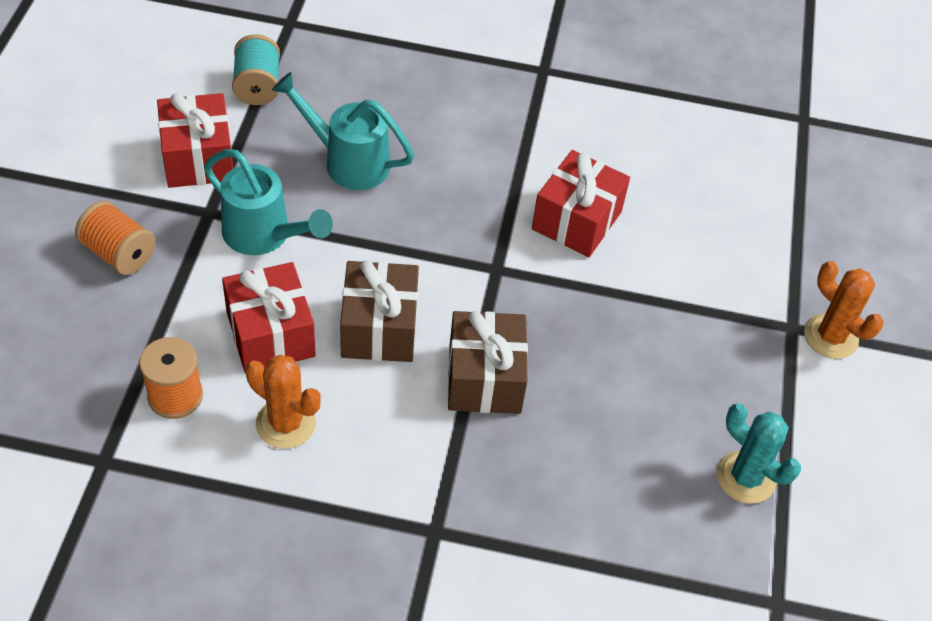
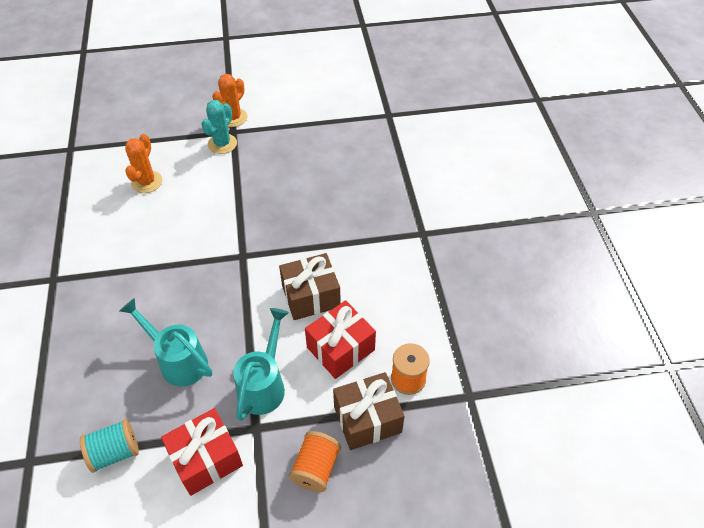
camera: 105 degrees left, 0 degrees up
orange cactus [245,355,321,449] -> orange cactus moved to [125,134,162,193]
turquoise watering can [272,72,414,190] -> turquoise watering can turned 120 degrees clockwise [120,298,212,387]
brown gift [448,311,528,414] -> brown gift moved to [333,372,405,450]
red gift [532,150,630,257] -> none
turquoise cactus [717,404,801,504] -> turquoise cactus moved to [202,100,237,154]

